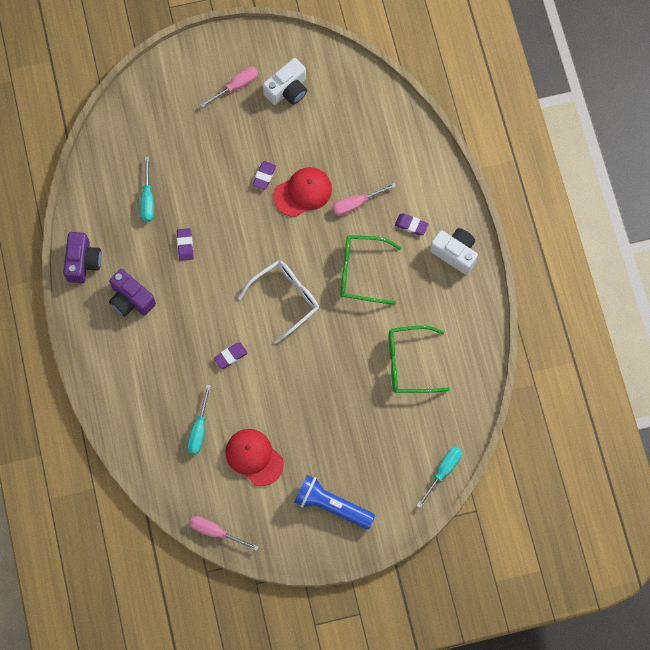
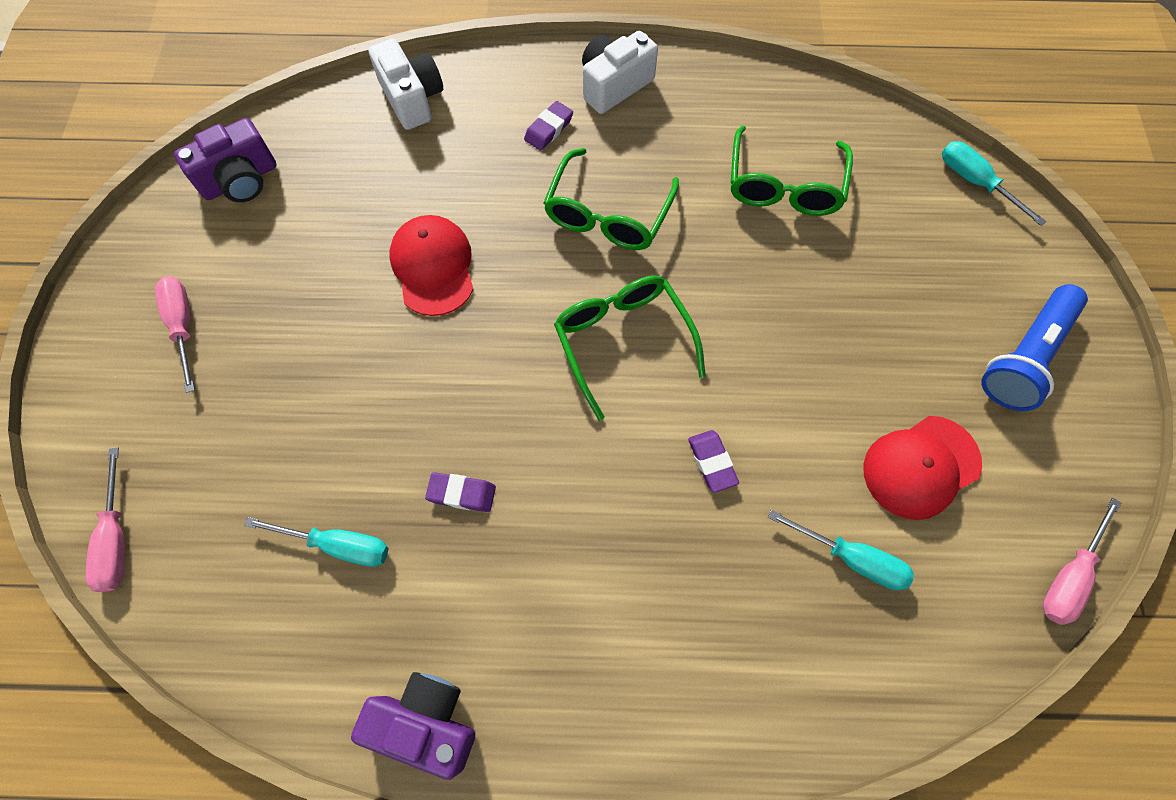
camera: 75 degrees left, 5 degrees down
purple camera [109,269,156,317] -> purple camera moved to [174,118,277,202]
white glasses [238,260,319,344] -> green glasses [554,275,706,421]
purple eraser [252,161,276,190] -> none
white camera [263,58,307,105] -> white camera moved to [368,39,443,130]
pink screwdriver [332,183,397,216] -> pink screwdriver moved to [86,447,125,592]

